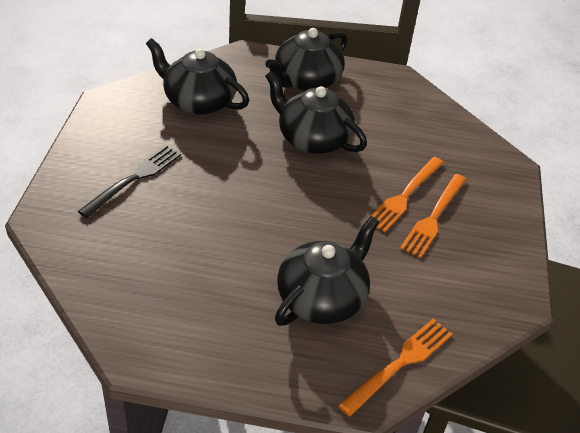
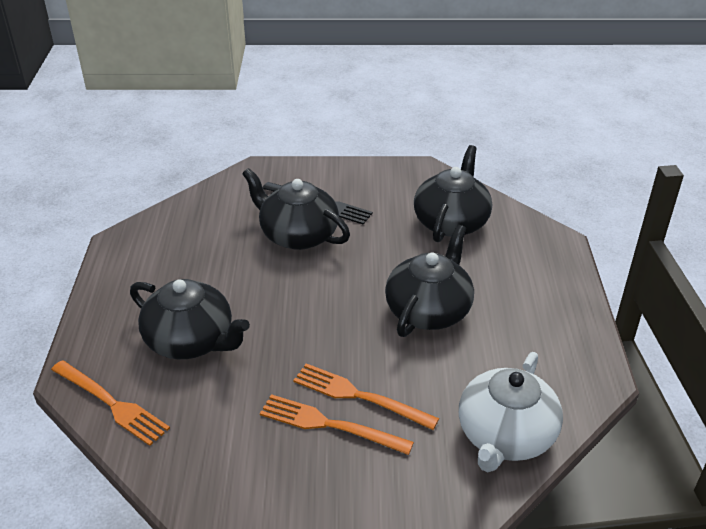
camera: 85 degrees right, 5 degrees down
black teapot [265,28,347,91] -> black teapot moved to [242,168,350,250]
none -> white teapot [459,352,563,472]

